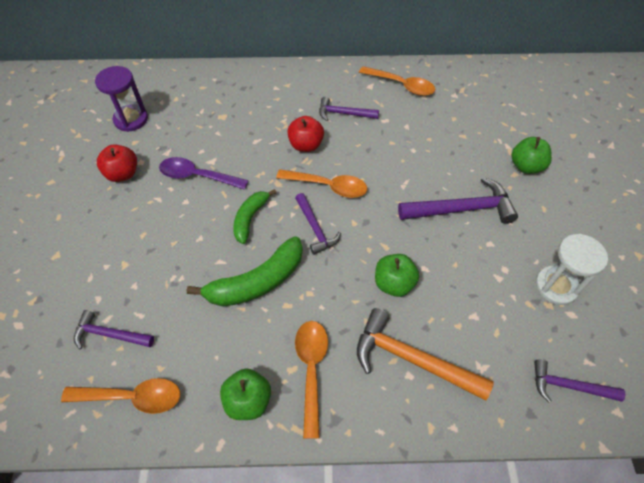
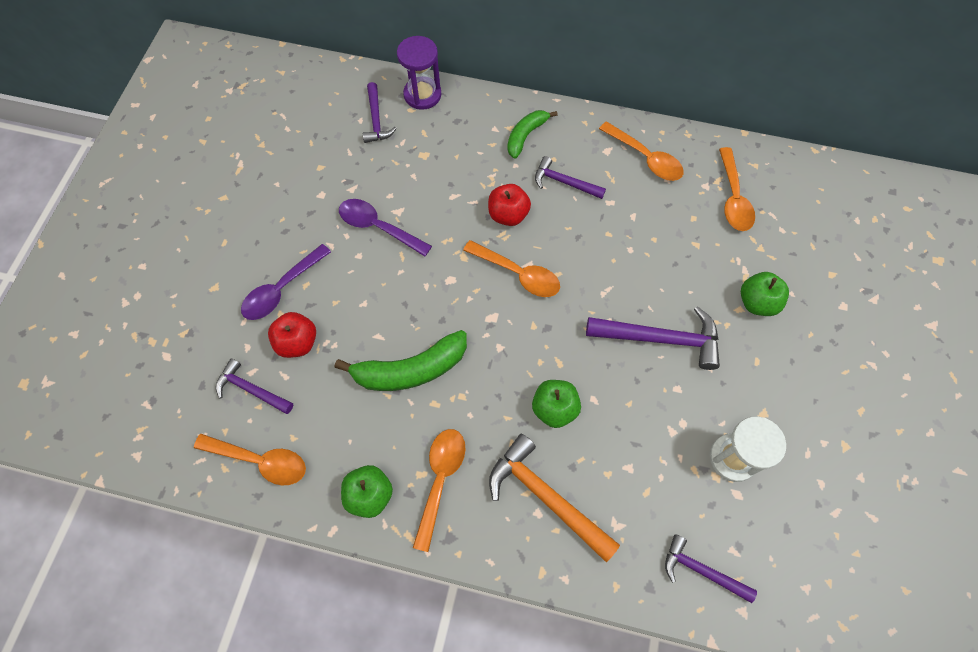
camera: 15 degrees right, 10 degrees up
purple hourglass [95,66,148,132] -> purple hourglass moved to [397,36,442,110]
red apple [97,144,137,182] -> red apple moved to [268,312,316,358]
green banana [233,189,276,244] -> green banana moved to [507,110,558,159]
purple hammer [295,193,341,255] -> purple hammer moved to [363,82,397,143]
none -> purple spoon [241,244,331,320]
none -> orange spoon [719,147,755,231]

